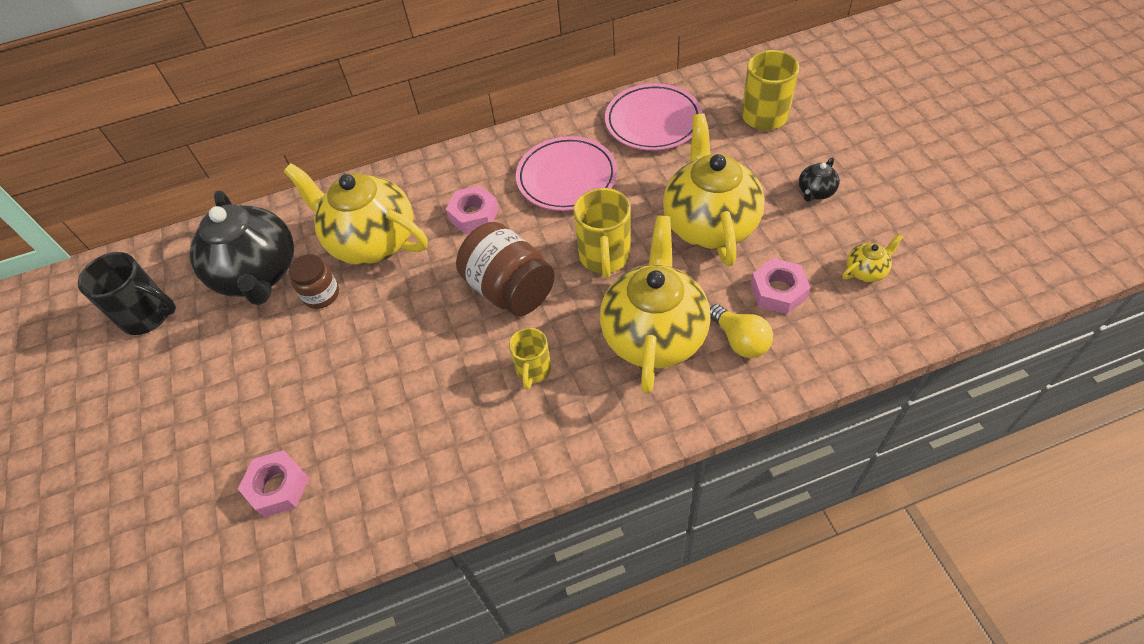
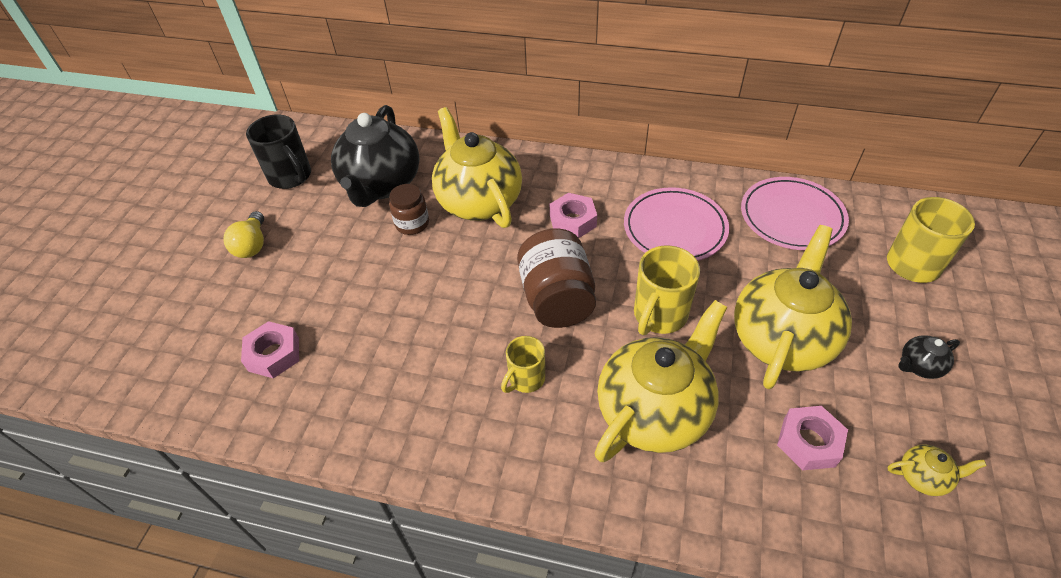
camera: 30 degrees right, 5 degrees down
yellow light bulb [710,304,773,358] -> yellow light bulb moved to [224,211,264,258]

